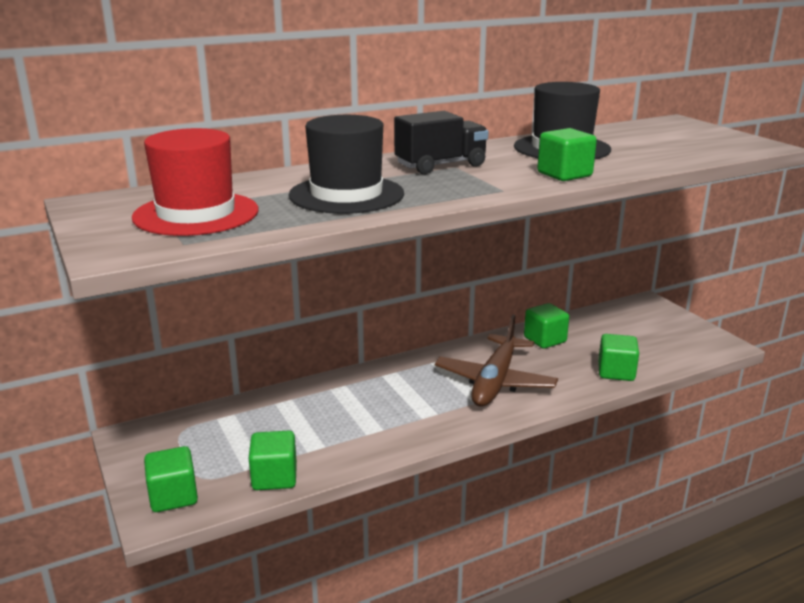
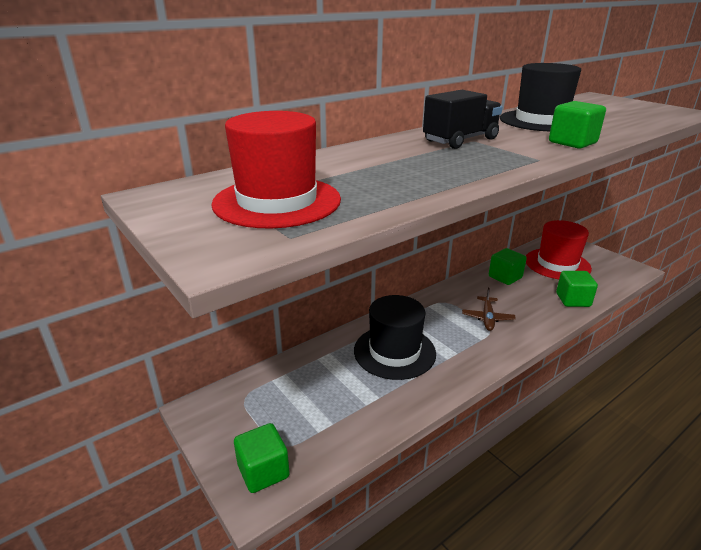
camera: 10 degrees left, 5 degrees up
green cube [249,431,297,490] -> none
black hat [289,115,404,214] -> black hat moved to [354,295,436,380]
brown plane [435,315,558,407] -> brown plane [462,288,516,331], size x0.52
none -> red hat [526,220,592,279]

